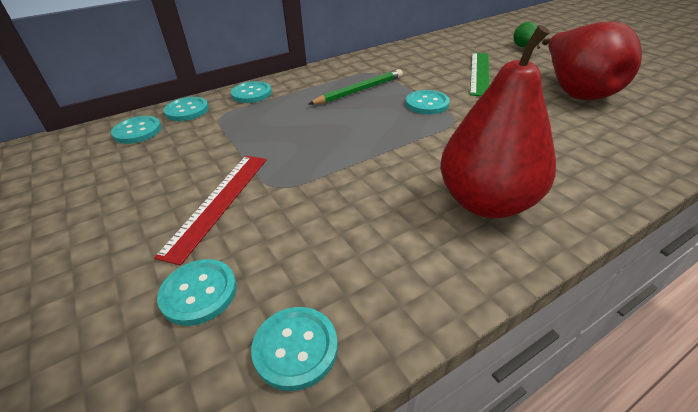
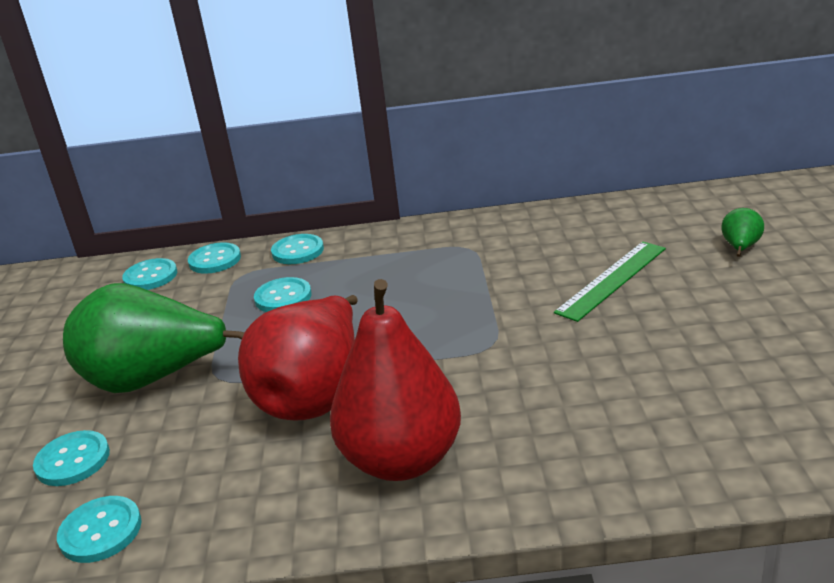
camera: 30 degrees right, 10 degrees down
red ruler [154,156,267,265] -> green pear [63,283,245,393]
green pencil [309,69,403,105] -> none
turquoise button [406,90,450,114] -> turquoise button moved to [254,277,312,312]
red pear [542,21,642,100] -> red pear moved to [238,295,357,421]

